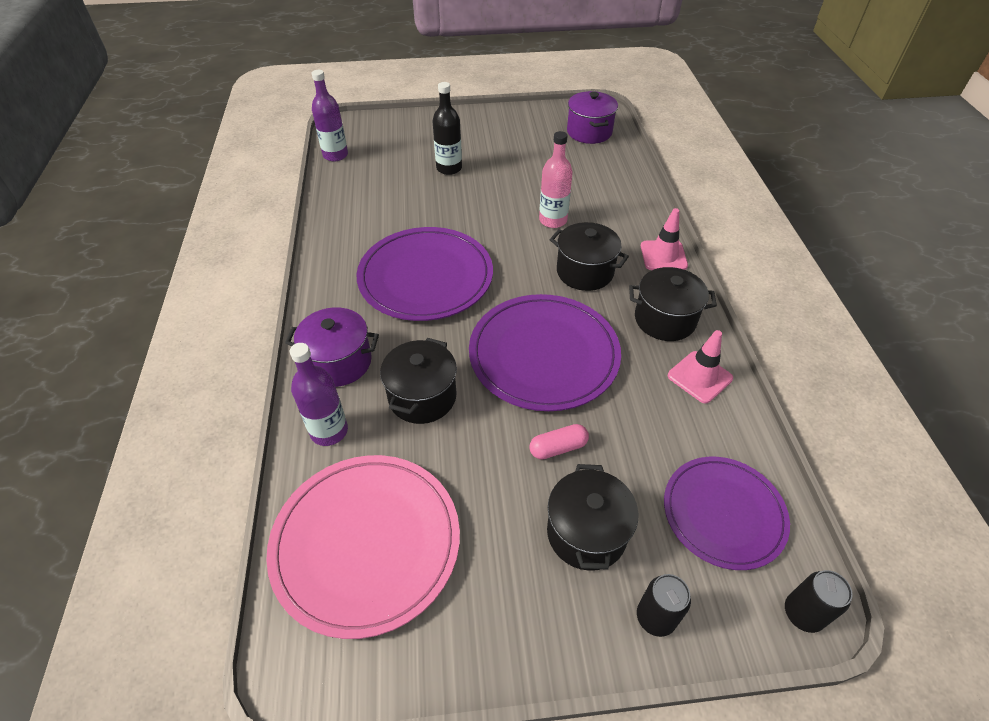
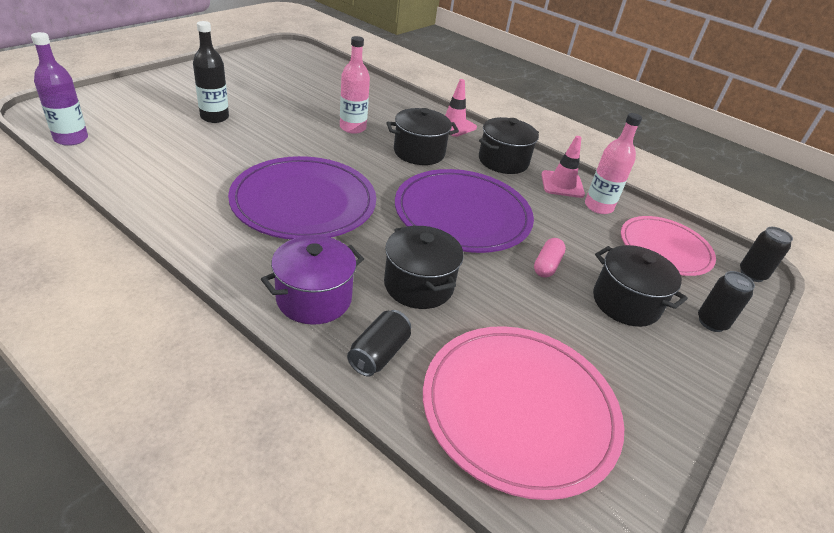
camera: 50 degrees left, 10 degrees down
purple bottle [290,343,348,446] -> black can [347,310,411,377]
purple pot [567,91,618,144] -> none
purple plate [664,457,790,570] -> pink plate [621,216,716,276]
none -> pink bottle [585,113,642,214]

